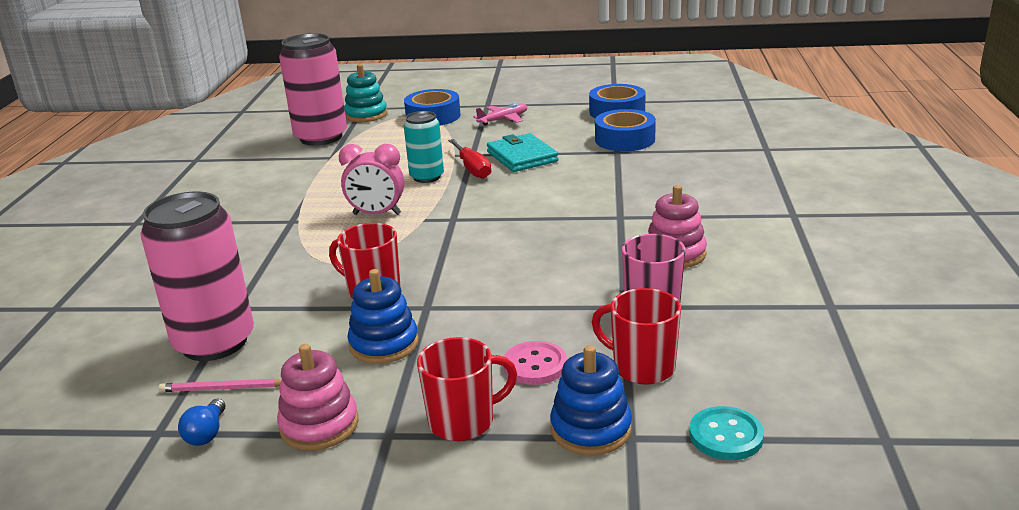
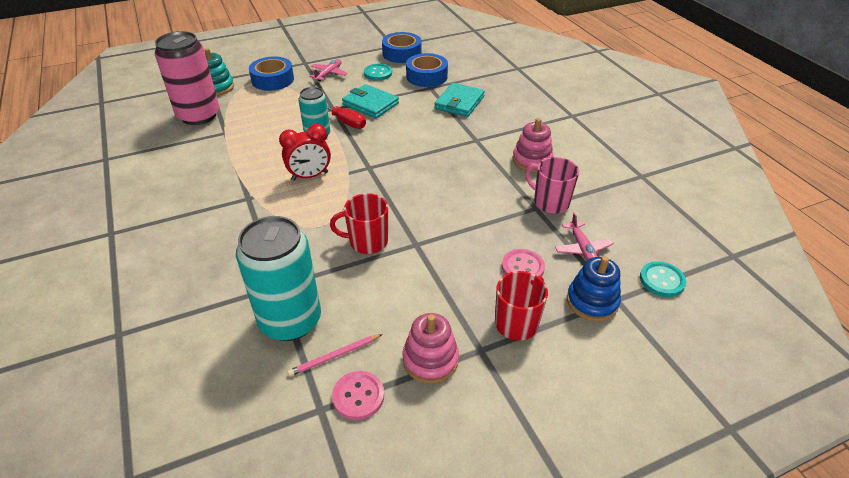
camera: 30 degrees left, 15 degrees up
pink can [140,191,254,361] -> turquoise can [236,216,321,341]
blue light bulb [178,398,225,446] -> pink button [332,371,384,420]
pink clock [339,144,404,215] -> red clock [279,124,331,181]
blue stacking toy [347,269,419,364] -> none
red mug [592,288,681,385] -> pink plane [555,213,614,261]
none -> turquoise button [364,64,392,81]
none -> turquoise wallet [434,83,485,117]

